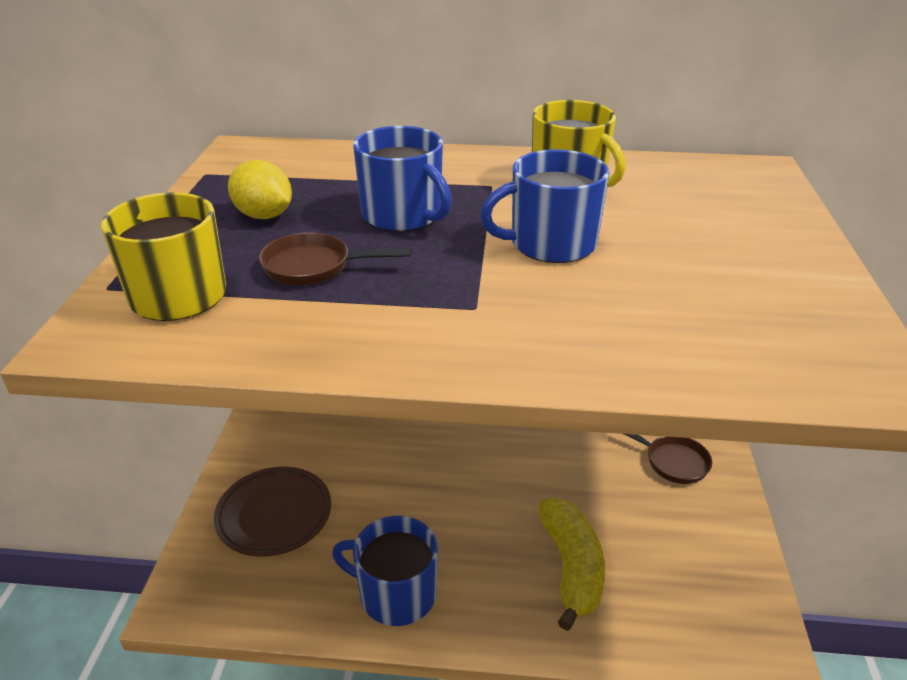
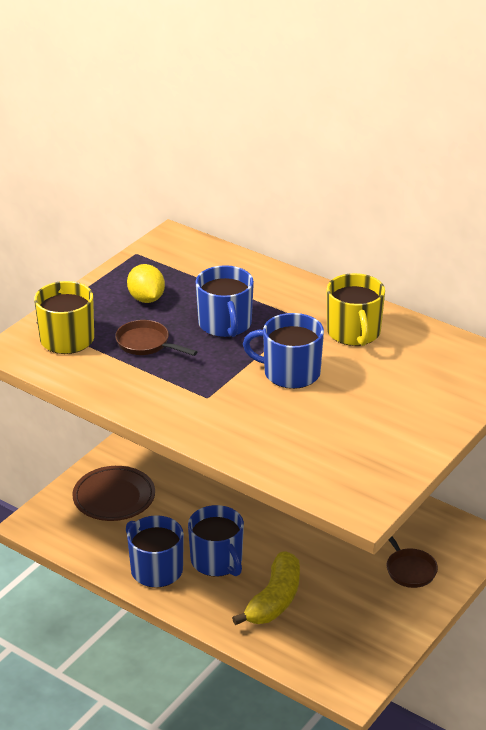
camera: 30 degrees right, 0 degrees up
none -> blue mug [188,505,244,577]

